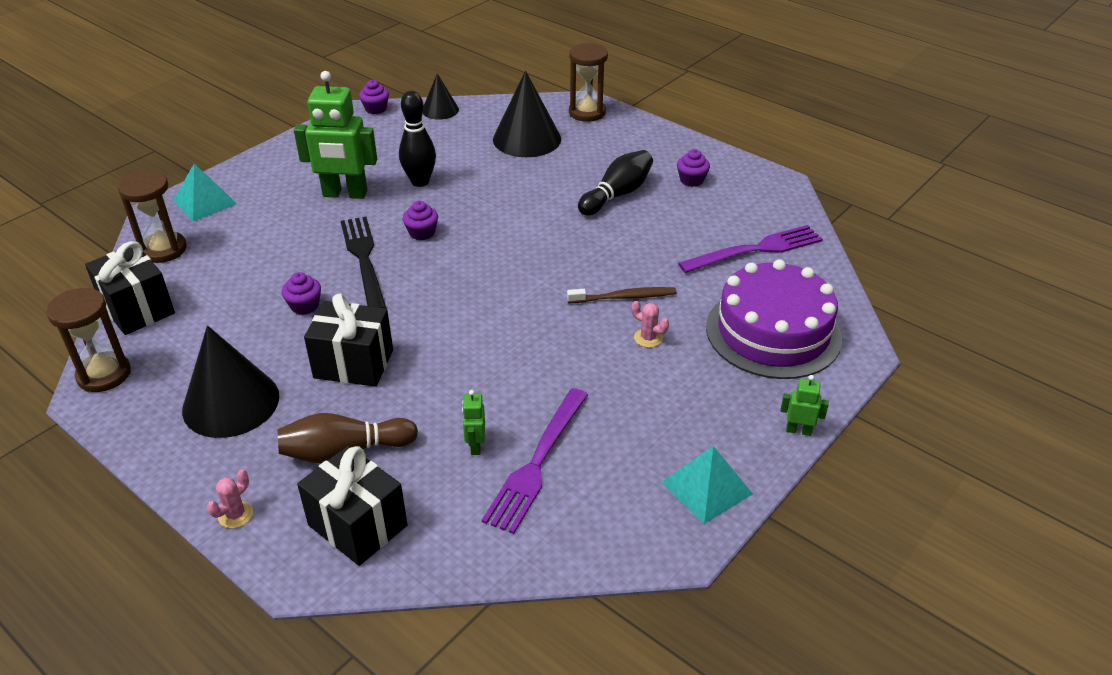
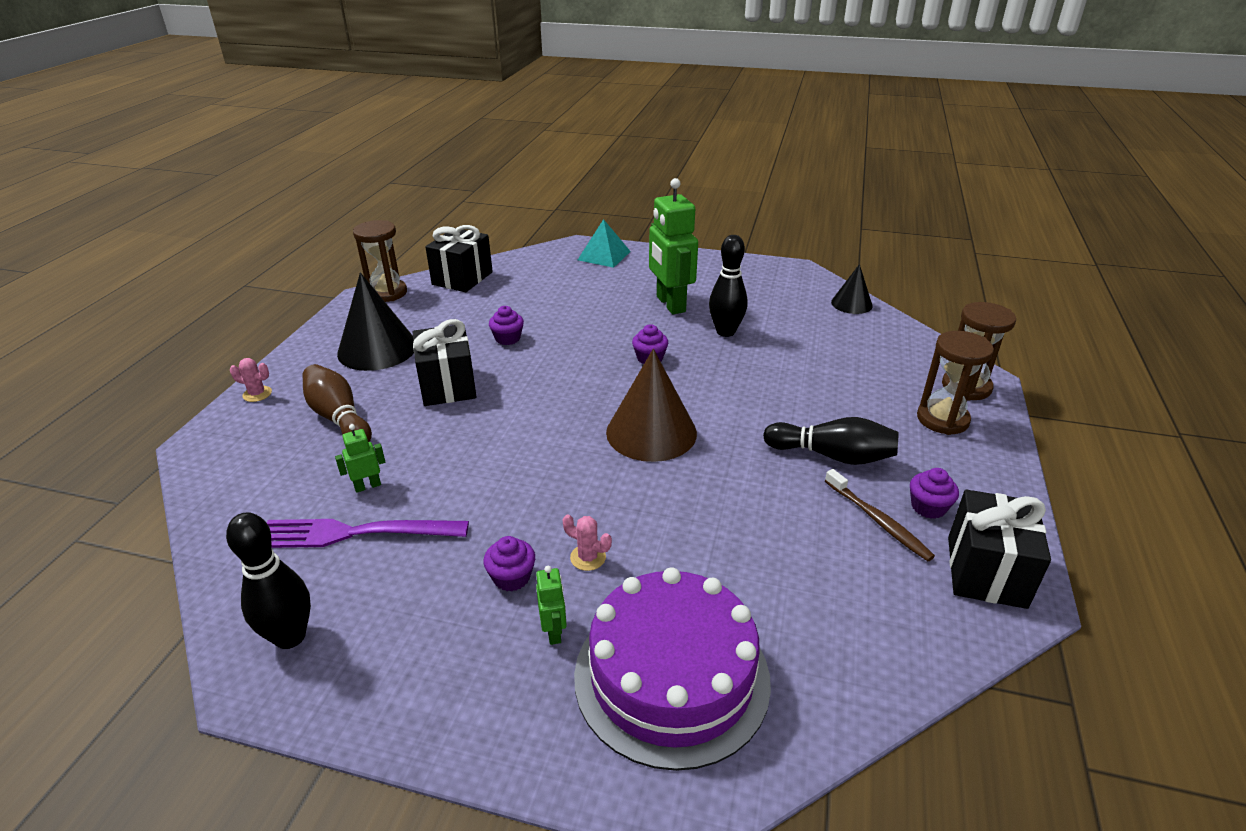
camera: 65 degrees right, 5 degrees down
brown hourglass [118,170,187,263] -> brown hourglass moved to [917,331,994,435]
black gift [297,446,407,566] -> black gift moved to [948,490,1051,609]
black fork [341,217,386,308] -> none
purple cupcake [359,80,389,114] -> purple cupcake moved to [483,536,535,592]
black cone [493,71,561,157] -> none
brown toothbrush [567,287,676,303] -> brown toothbrush moved to [825,469,935,561]
pink cactus [632,300,669,348] -> pink cactus turned 75 degrees counterclockwise [562,514,612,571]
turquoise pyramid [662,446,753,524] -> none
purple fork [678,225,823,273] -> none
green robot [781,375,829,436] -> green robot moved to [536,566,567,645]
none -> black bowling pin [226,512,311,649]
none -> brown cone [606,349,697,462]

